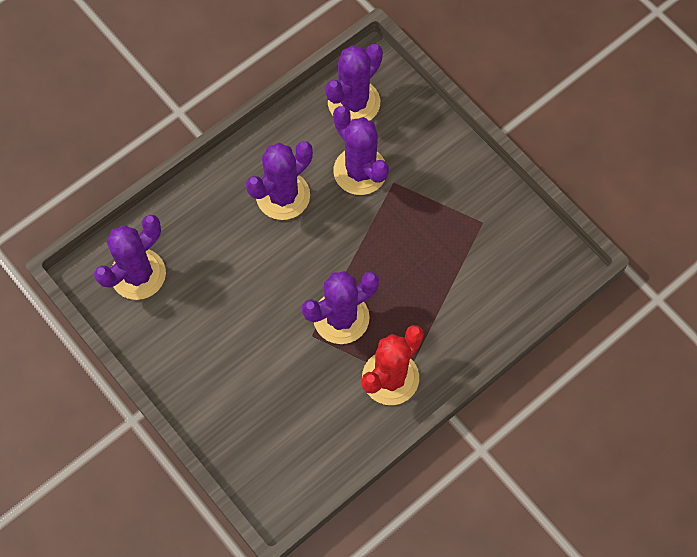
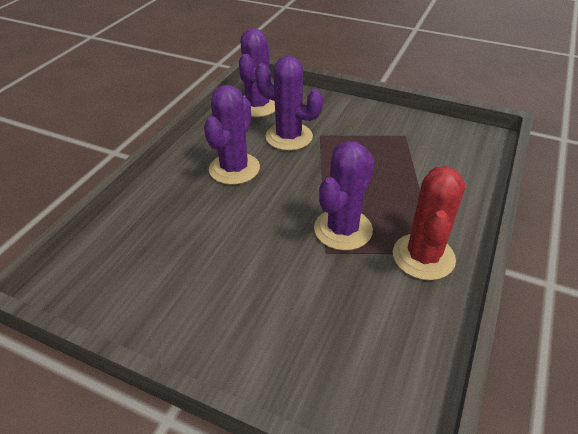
camera: 25 degrees left, 25 degrees down
purple cactus [94,215,166,300] -> none

